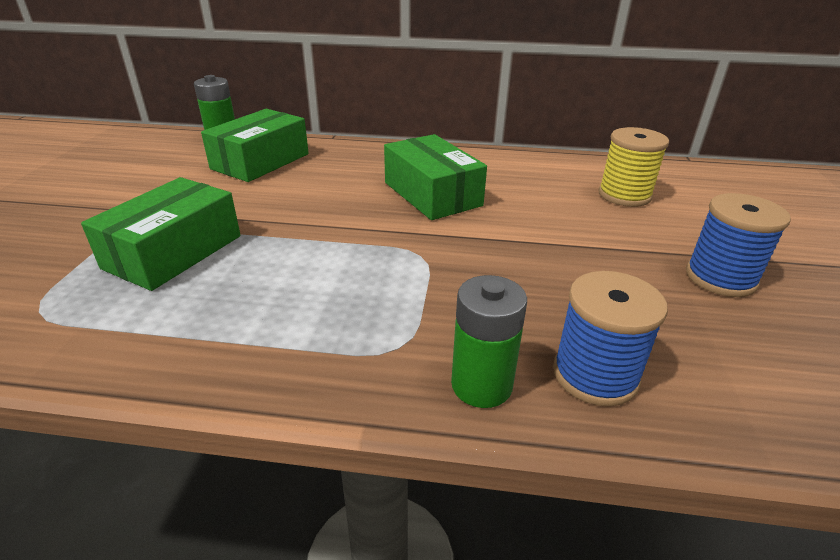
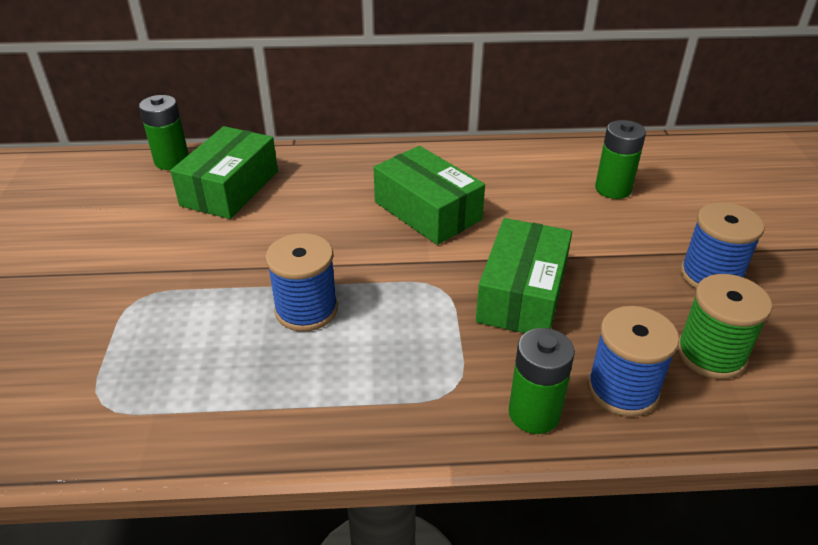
camera: 10 degrees left, 5 degrees up
green box [81,177,240,291] -> green box moved to [476,218,572,333]
yellow spool [598,127,669,207] -> green battery [595,120,646,199]
none -> blue spool [265,233,338,332]
none -> green spool [677,274,772,379]

